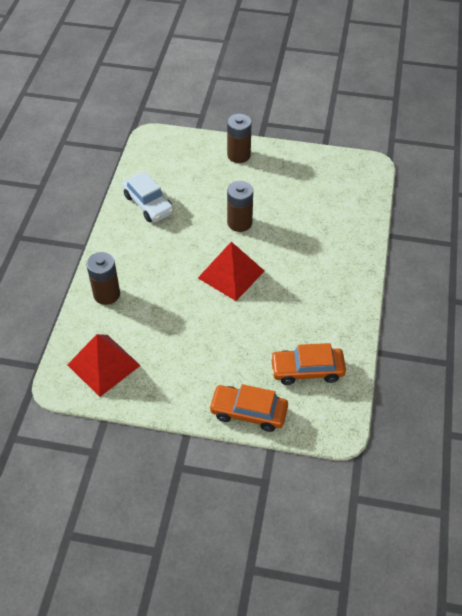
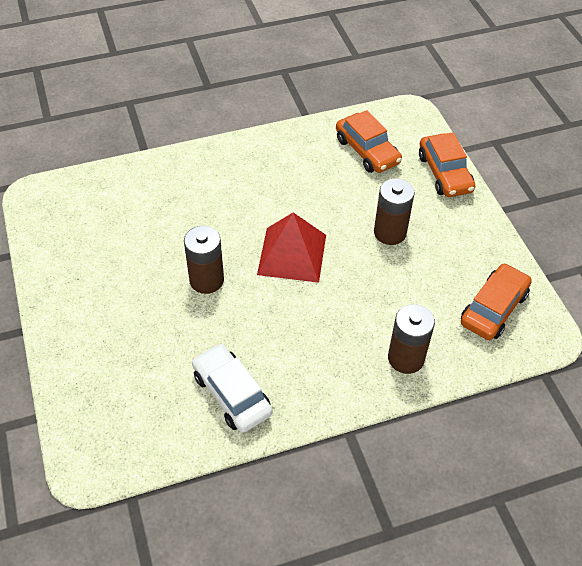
camera: 120 degrees left, 0 degrees up
red pyramid [67,334,141,397] -> orange car [461,263,532,340]
white car [122,172,174,222] -> white car turned 60 degrees counterclockwise [192,343,273,433]
brown battery [227,114,251,163] -> brown battery moved to [374,178,415,245]

